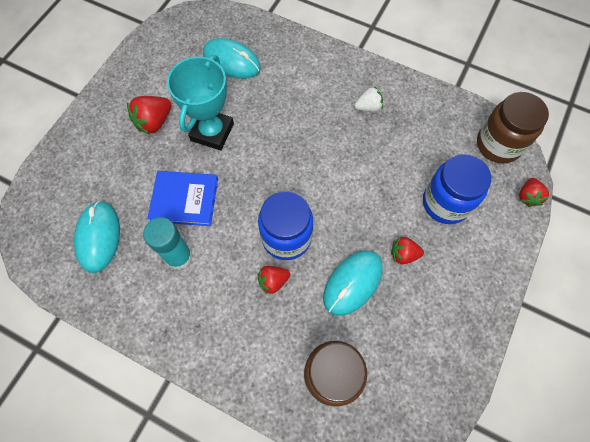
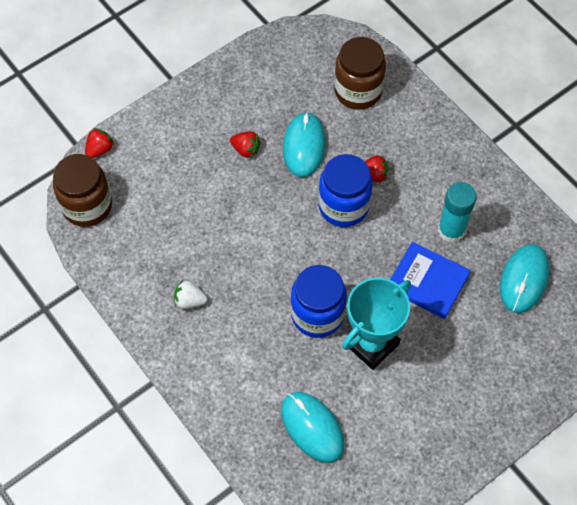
camera: 155 degrees left, 5 degrees down
red strawberry [127,96,171,135] -> none
turquoise mouse [323,250,382,316] -> turquoise mouse turned 60 degrees counterclockwise [283,112,326,177]
blue jar [423,154,491,224] -> blue jar moved to [291,265,347,338]

